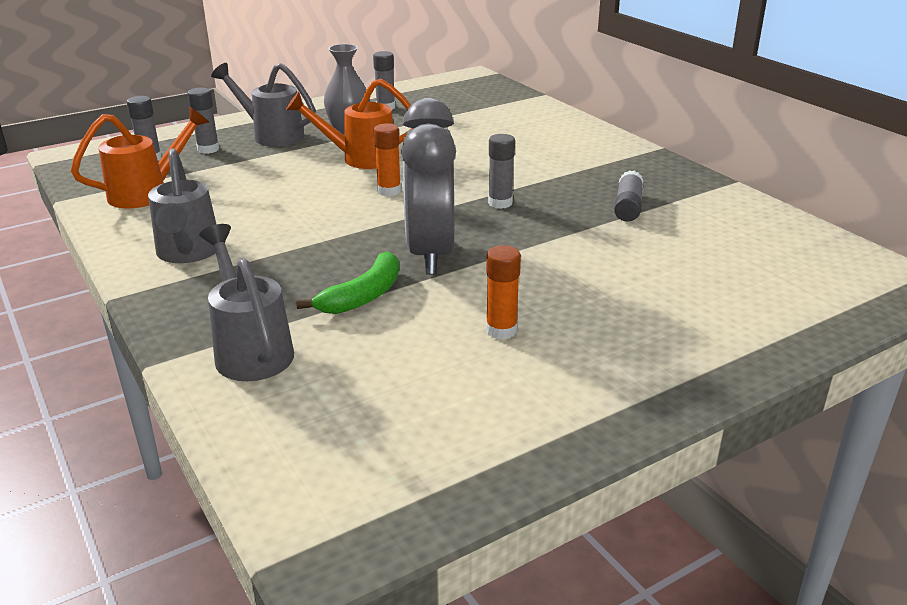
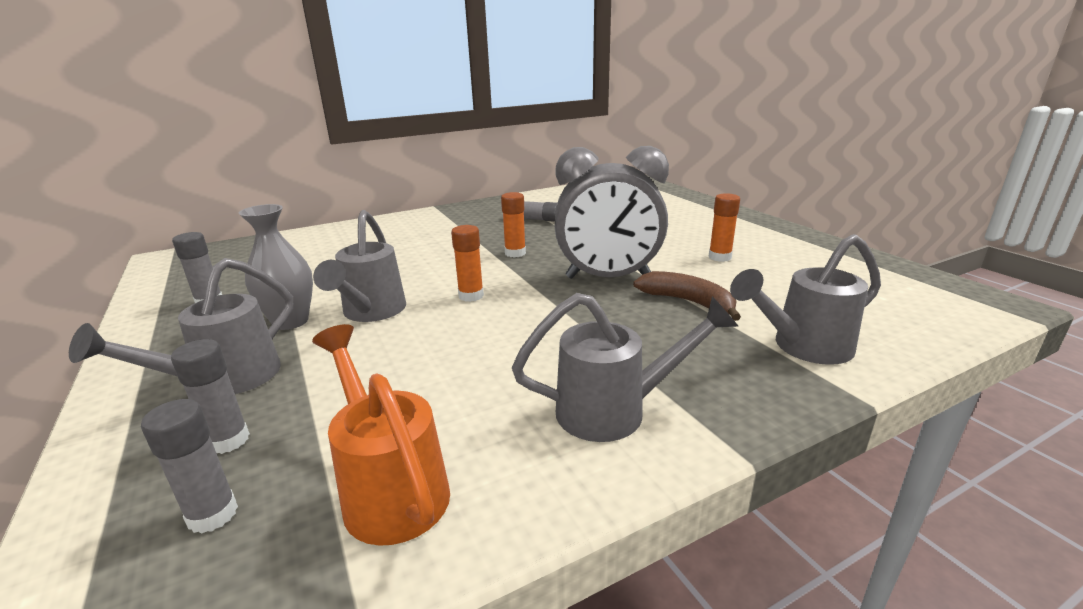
camera: 85 degrees left, 5 degrees down
orange watering can [286,78,413,169] -> grey watering can [313,210,406,322]
green banana [296,251,399,314] -> brown banana [633,271,741,321]
grey glue stick [488,134,515,209] -> orange glue stick [501,192,526,258]

